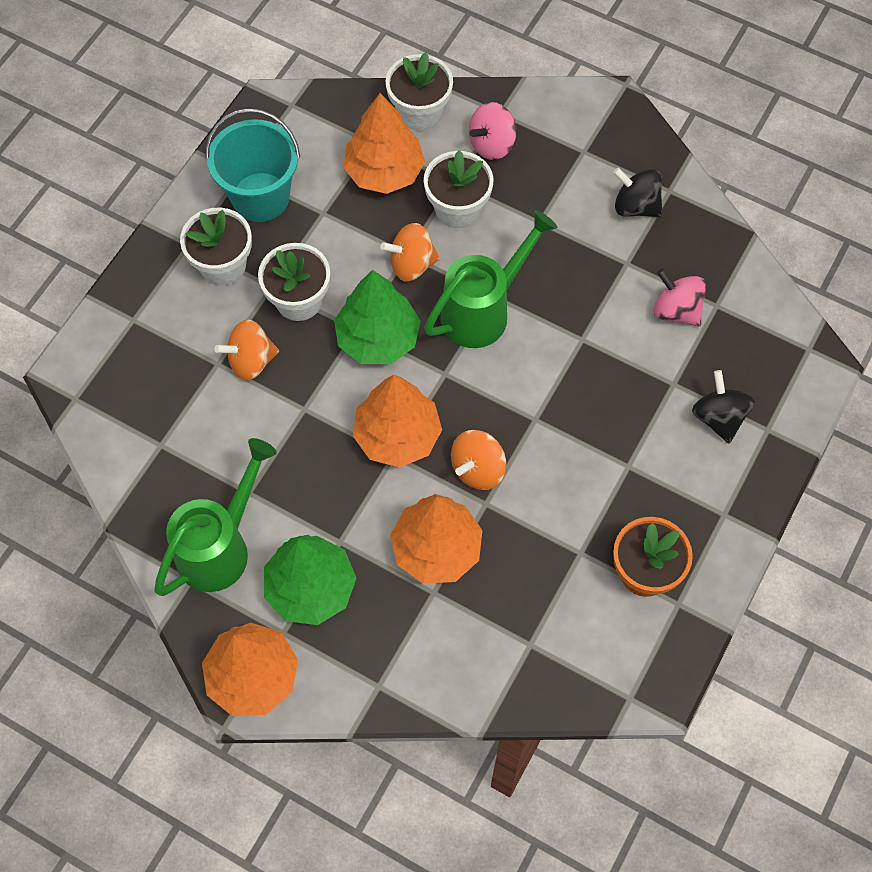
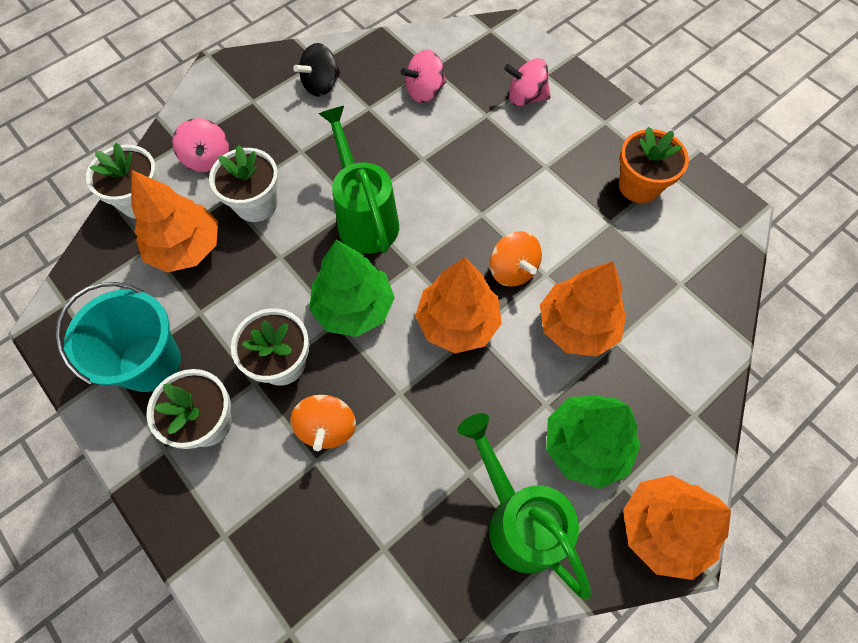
camera: 70 degrees left, 0 degrees up
orange spinning top [380,223,440,281] -> none
black spinning top [692,370,755,443] -> pink spinning top [504,58,551,106]

